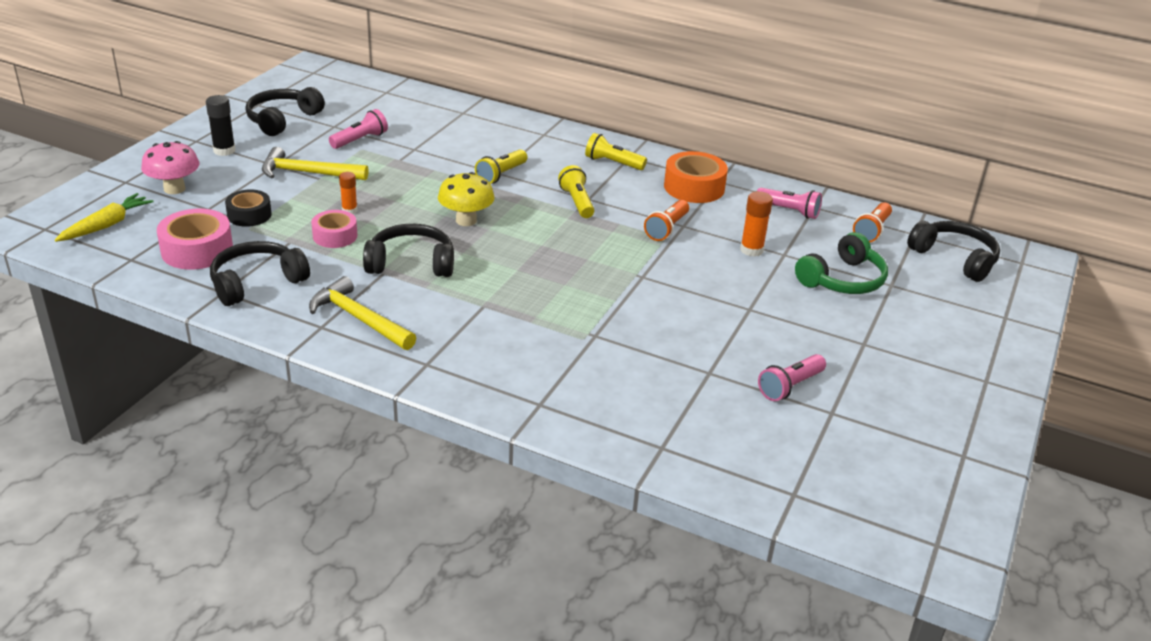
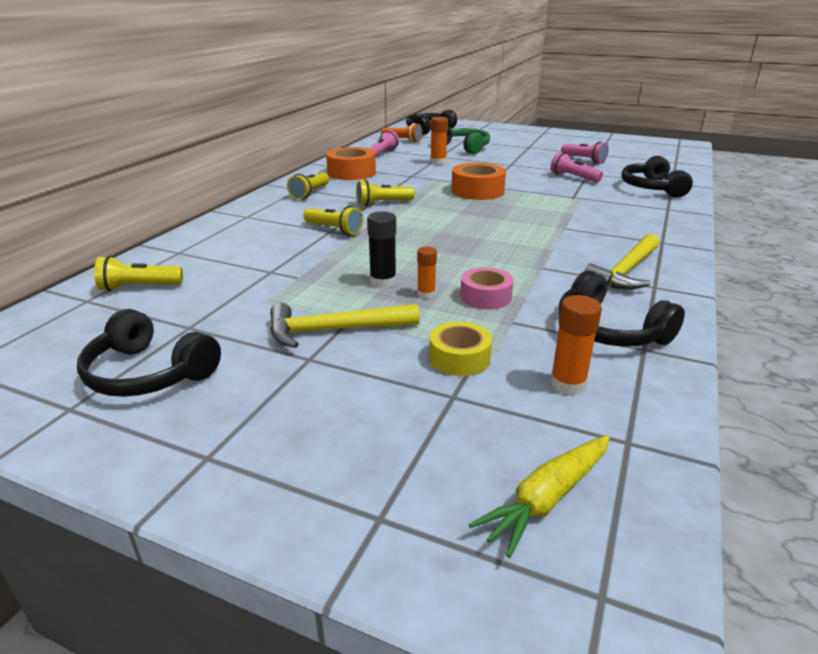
camera: 90 degrees left, 5 degrees down
yellow carrot [55,193,154,242] -> yellow carrot turned 75 degrees counterclockwise [469,435,610,558]
pink mushroom [141,141,199,194] -> none
pink tape [157,209,233,270] -> orange glue stick [550,295,602,395]
black glue stick [206,95,236,156] -> black glue stick moved to [367,211,397,288]
black tape [225,190,272,227] -> yellow tape [429,322,492,376]
yellow hammer [262,147,368,180] -> yellow hammer turned 75 degrees clockwise [270,303,419,348]
pink flashlight [329,109,388,149] -> pink flashlight moved to [551,152,603,183]
black headphones [363,224,454,277] -> black headphones moved to [621,156,693,198]
yellow mushroom [438,172,495,226] -> none
orange flashlight [644,200,689,241] -> none
none -> yellow flashlight [94,256,183,291]
none -> orange tape [451,163,506,200]

